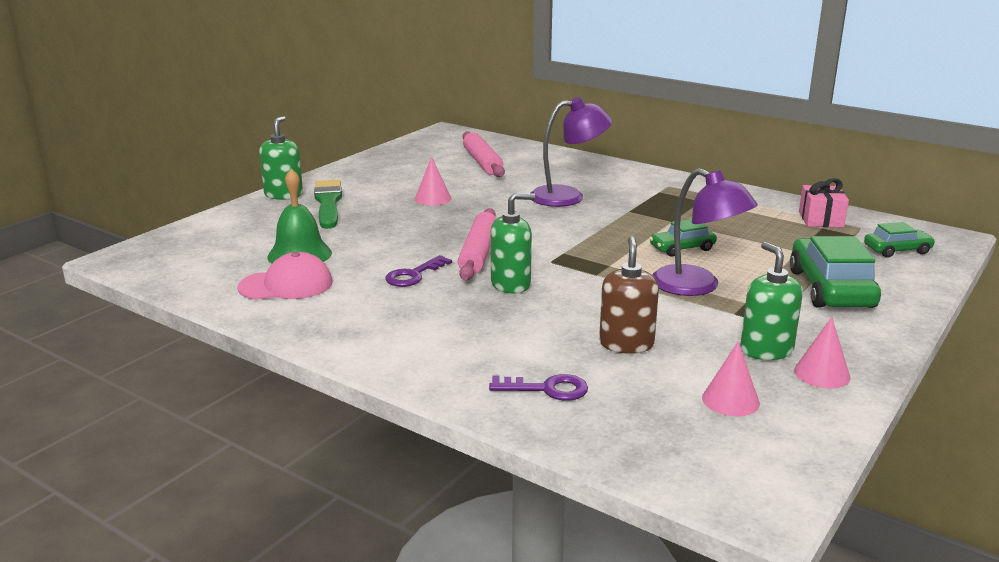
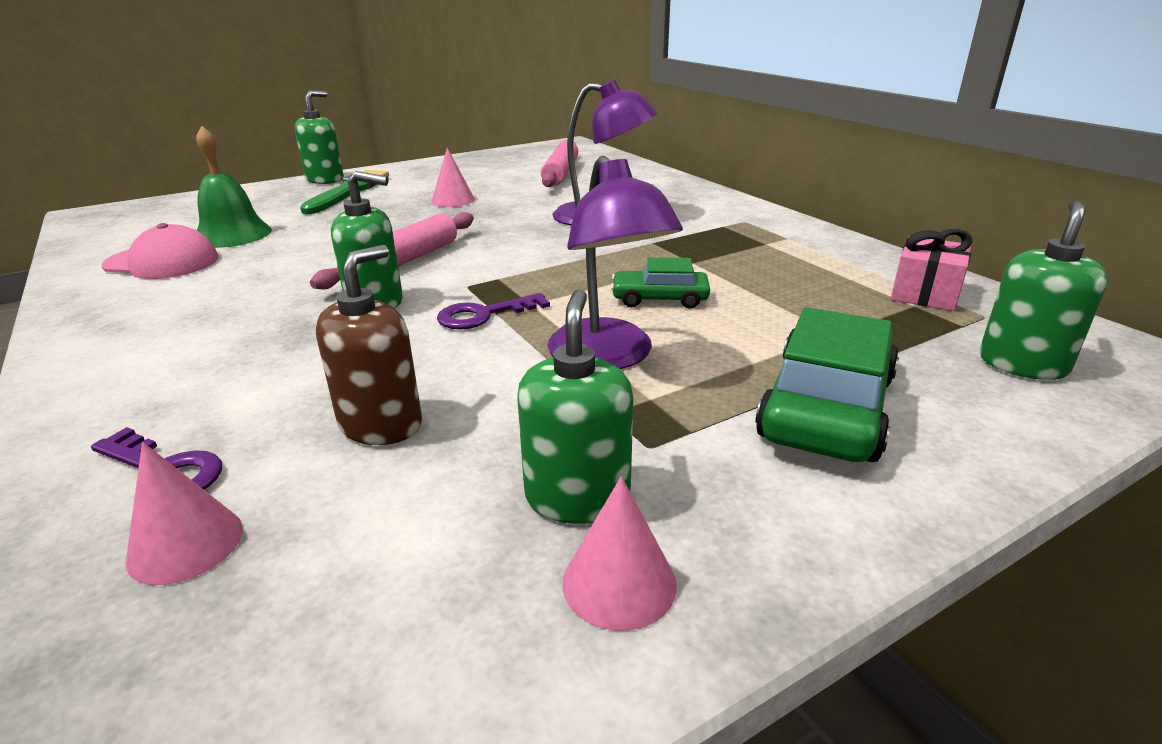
camera: 25 degrees right, 5 degrees up
purple key [385,255,452,287] -> purple key moved to [437,293,550,330]
pink cone [702,341,760,416] -> pink cone moved to [125,442,243,585]
green car [864,222,935,258] -> green soap dispenser [980,201,1108,380]

